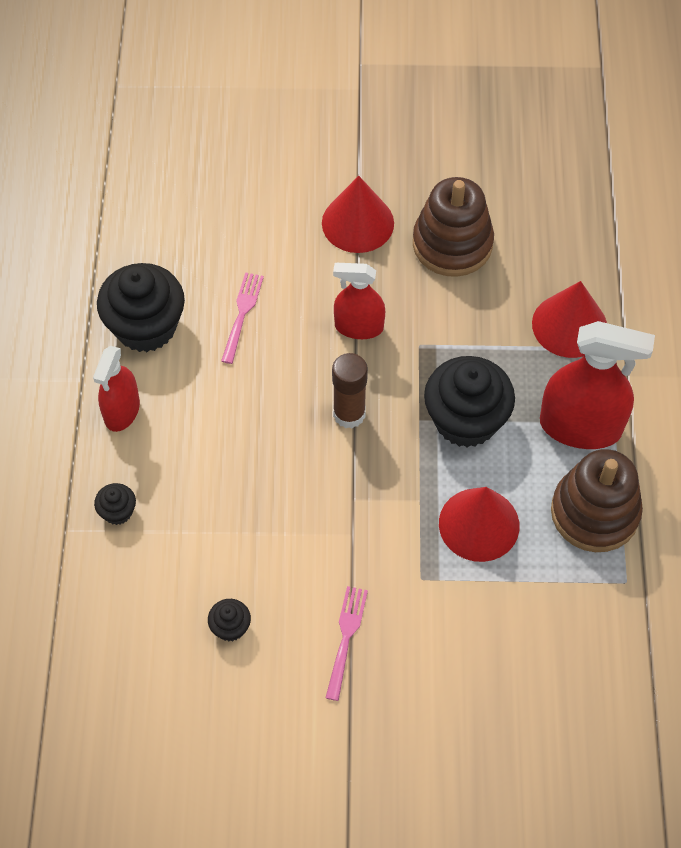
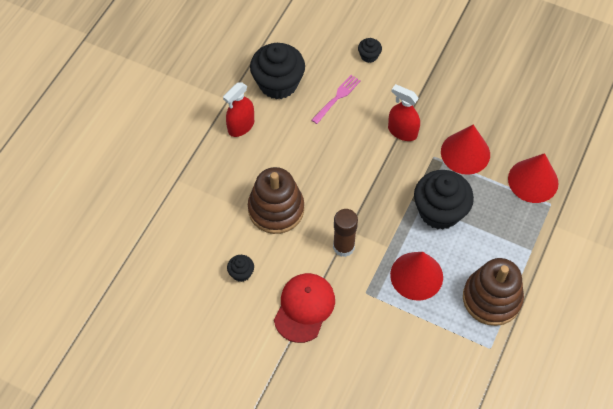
camera: 25 degrees right, 0 degrees up
black cupcake [94,483,136,525] -> black cupcake moved to [358,38,382,63]
red cone [322,176,394,253] -> red cone moved to [441,124,490,175]
pink fork [325,586,368,701] -> red cap [274,273,335,343]
brown glue stick [332,353,368,428] -> brown glue stick moved to [333,209,358,257]
brown stacking toy [413,177,494,277] -> brown stacking toy moved to [248,167,304,234]
red spray bottle [540,321,655,449] -> none

